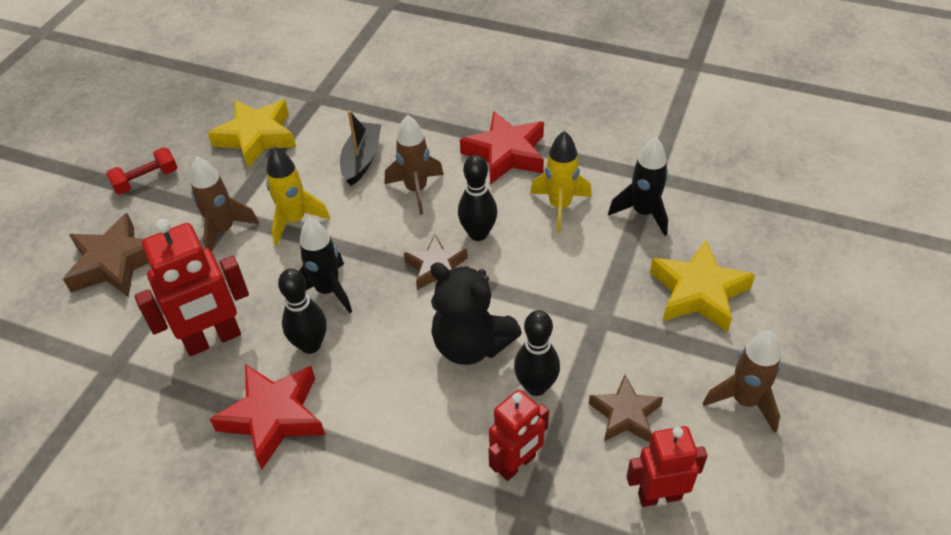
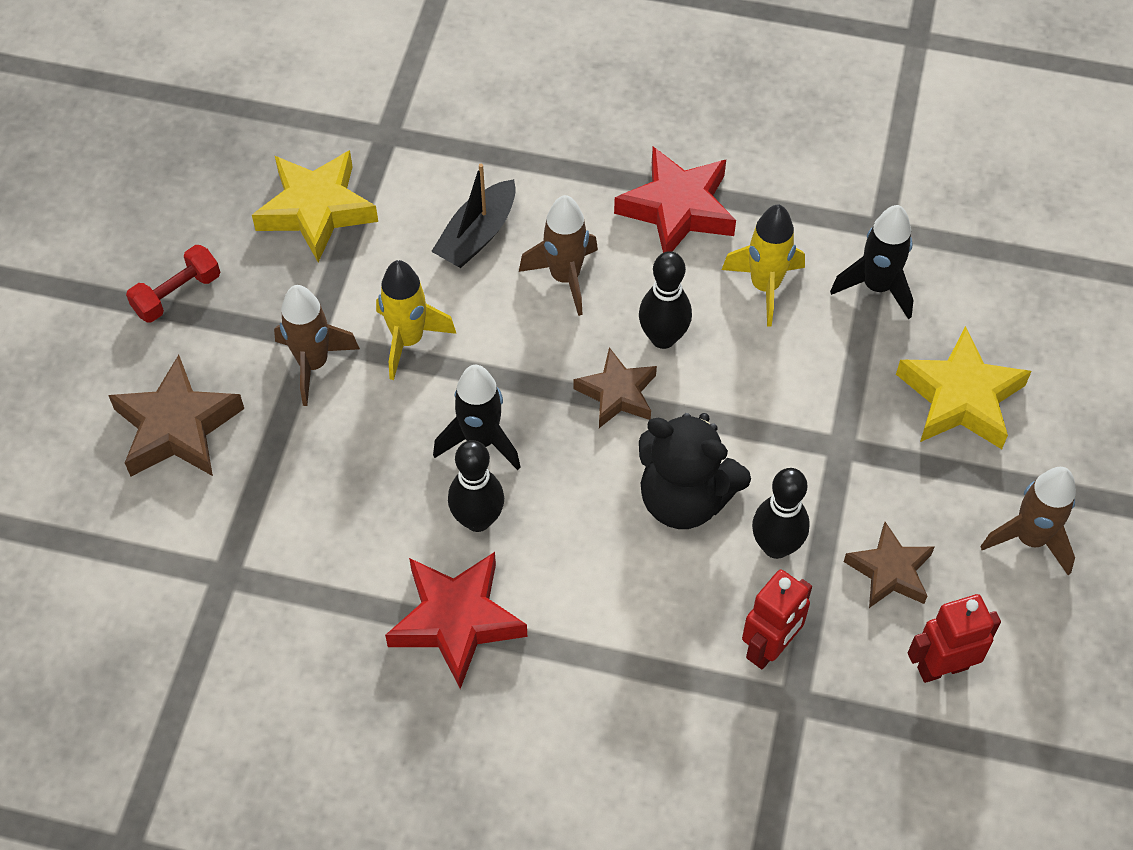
camera: 10 degrees left, 10 degrees up
red robot [135,219,249,356] -> none
black boat [340,111,381,186] -> black boat turned 150 degrees counterclockwise [431,164,516,268]

